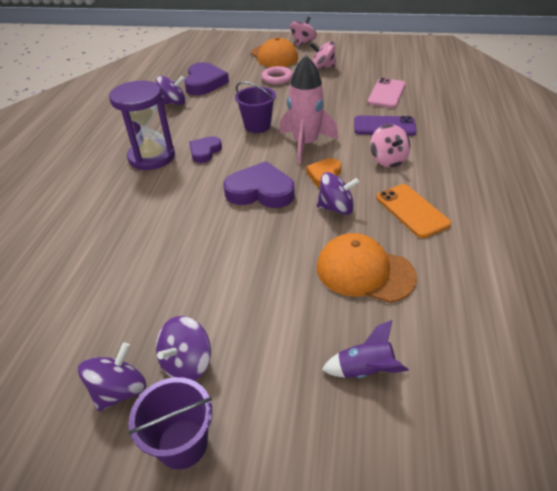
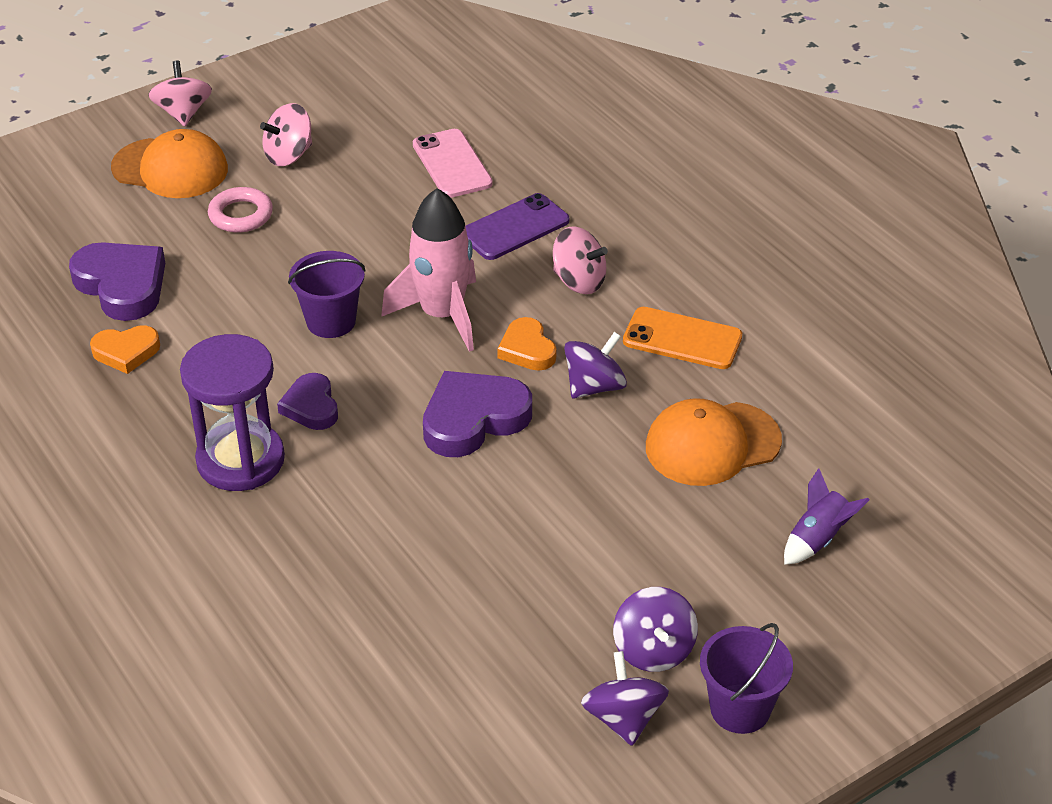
camera: 45 degrees left, 0 degrees up
purple spinning top [156,76,186,105] -> orange heart [90,325,160,374]

